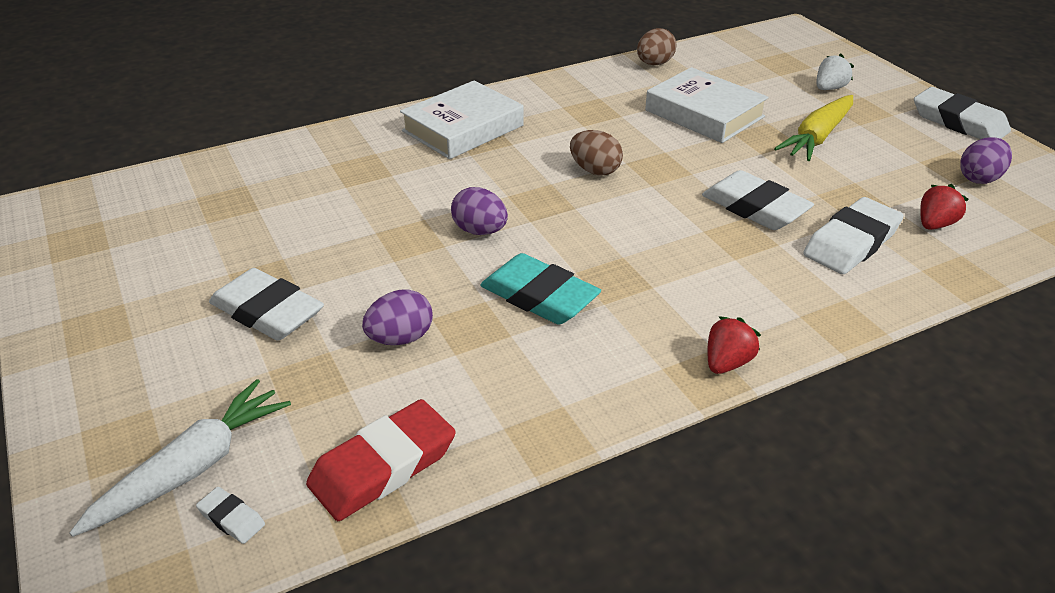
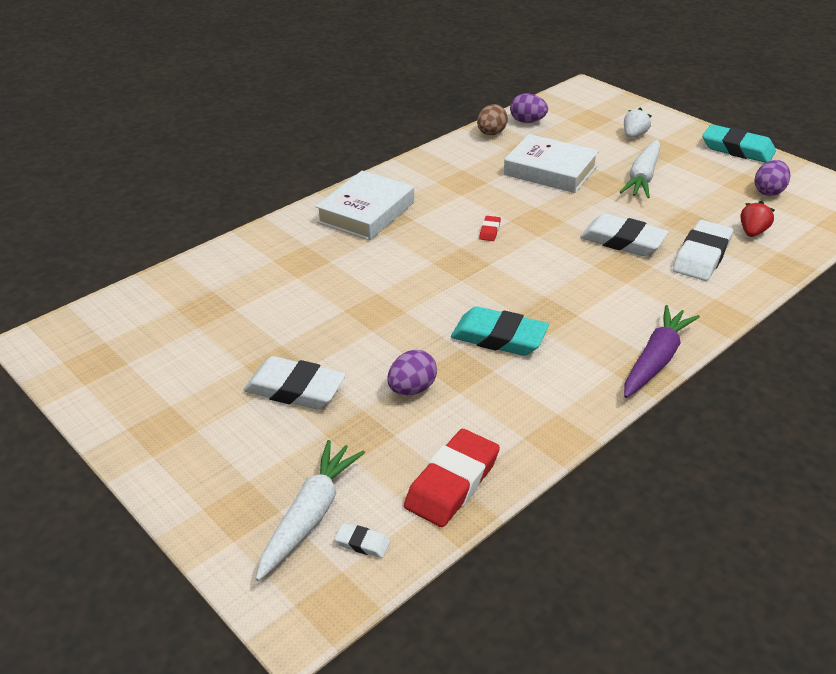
camera: 15 degrees left, 0 degrees up
purple egg [451,187,508,235] -> purple egg moved to [510,93,548,123]
brown egg [570,130,623,176] -> red eraser [479,216,501,241]
red strawberry [708,316,761,374] -> purple carrot [624,305,700,398]
yellow carrot [774,95,853,161] -> white carrot [620,139,660,198]
white eraser [914,87,1011,139] -> turquoise eraser [702,124,776,163]

